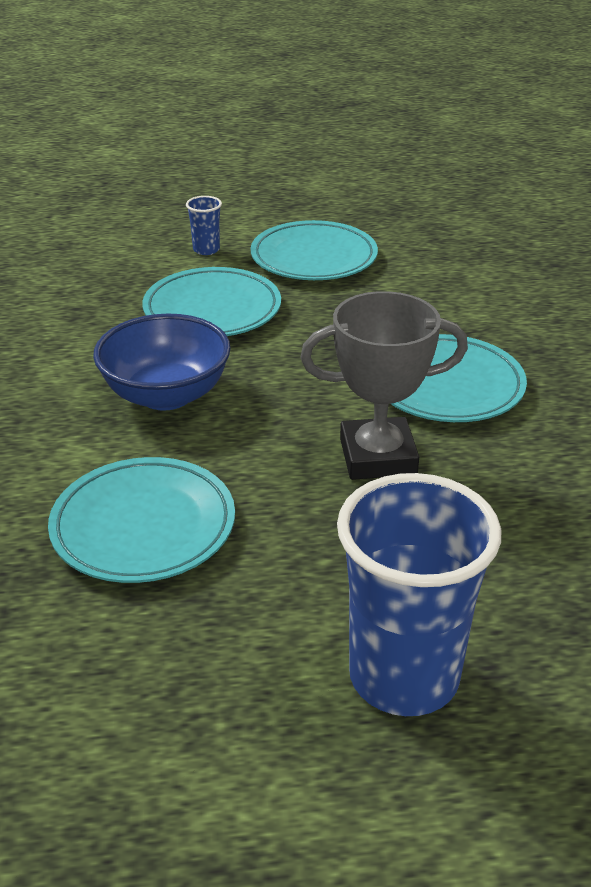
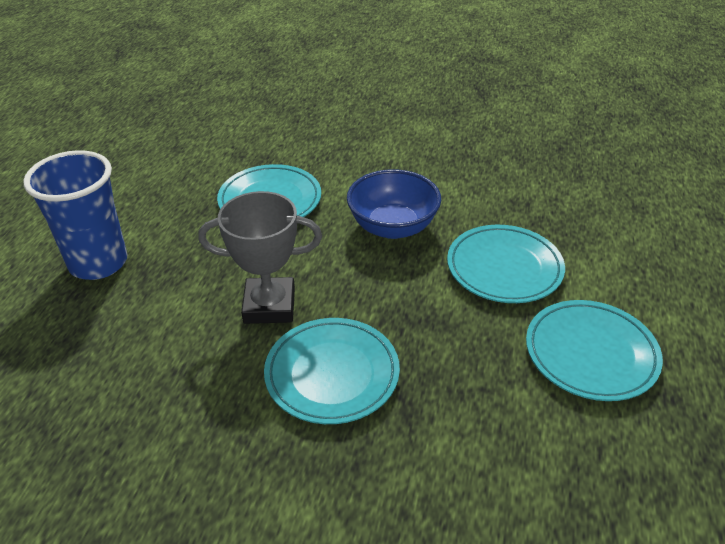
camera: 110 degrees right, 5 degrees up
blue cup [186,196,222,255] -> none
grey trophy [300,291,468,480] -> grey trophy turned 75 degrees clockwise [198,191,322,324]

